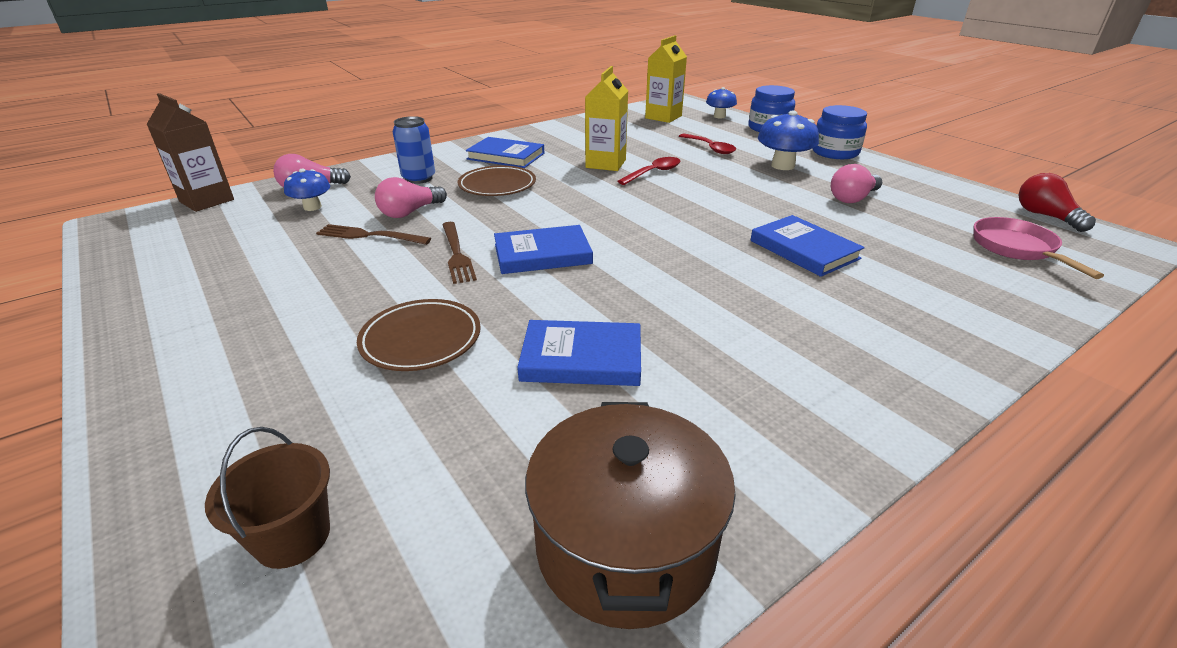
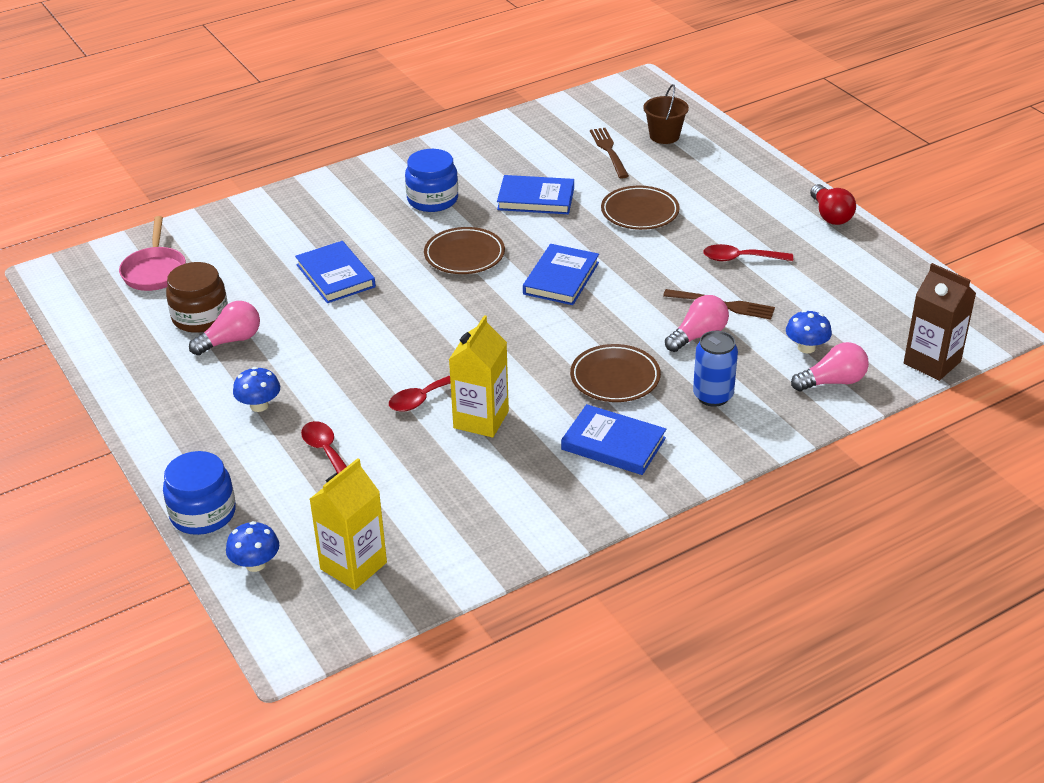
camera: 175 degrees left, 5 degrees up
brown fork [442,222,477,284] -> brown fork moved to [590,128,629,178]
blue book [494,225,593,274] -> blue book turned 60 degrees counterclockwise [523,244,599,305]
brown pot [525,402,736,629] -> none
blue mushroom [758,110,819,170] -> blue mushroom [233,367,280,412], size x0.64
blue jar [812,105,867,159] -> blue jar moved to [405,149,458,212]
red light bulb [1019,173,1096,232] -> red light bulb moved to [810,184,856,225]
none -> brown jar [166,262,228,333]
none -> brown plate [424,227,505,274]
none -> red spoon [703,244,793,261]

